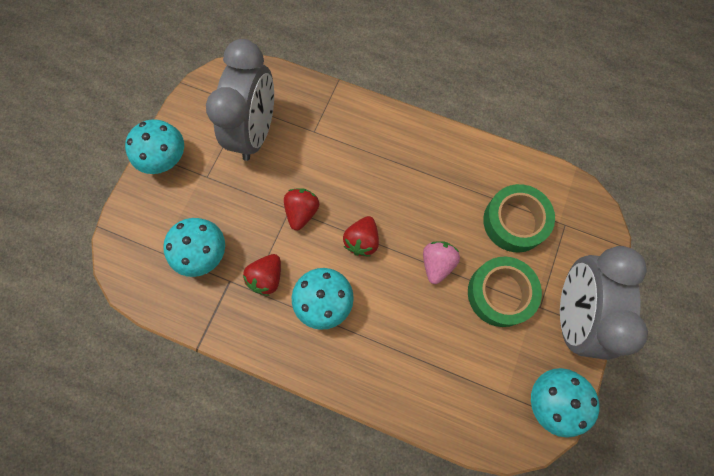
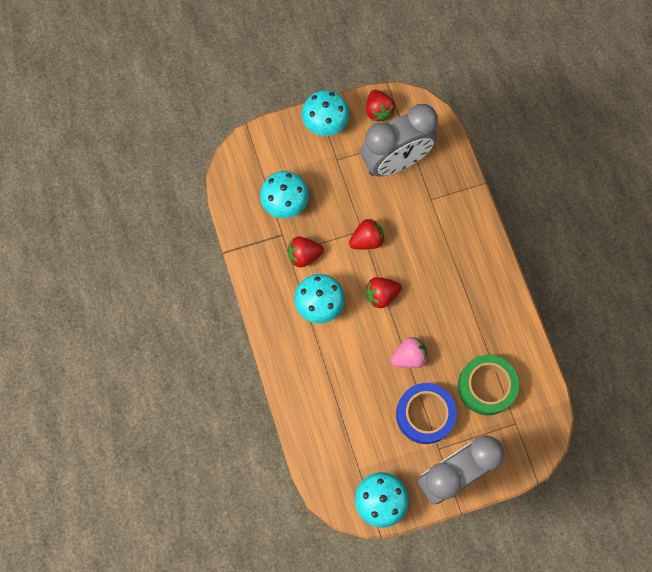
camera: 50 degrees right, 0 degrees up
green tape [468,257,542,327] -> blue tape [396,383,457,444]
none -> red strawberry [366,90,395,122]

